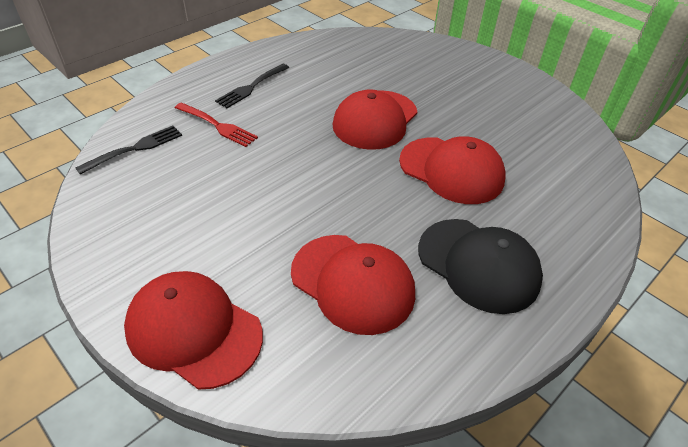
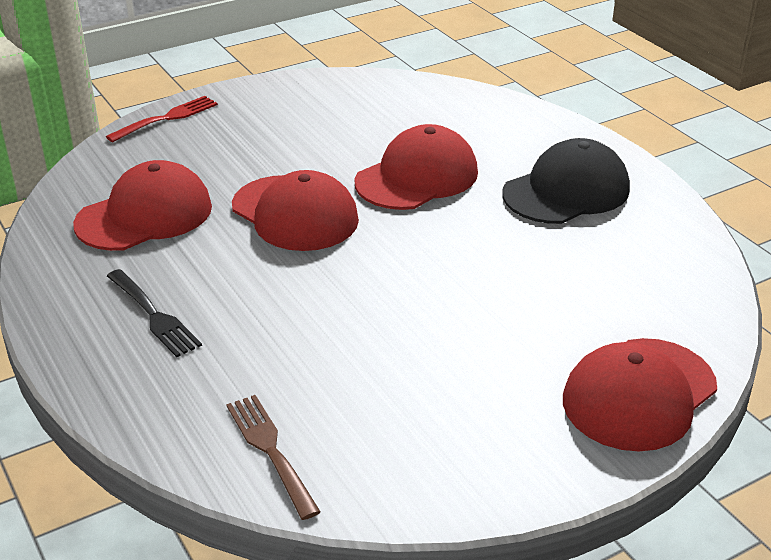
camera: 75 degrees left, 10 degrees down
black fork [75,126,182,175] -> brown fork [226,395,321,520]
red fork [175,102,258,147] -> red fork moved to [106,96,218,142]
red cap [291,235,415,335] -> red cap moved to [73,160,212,251]

